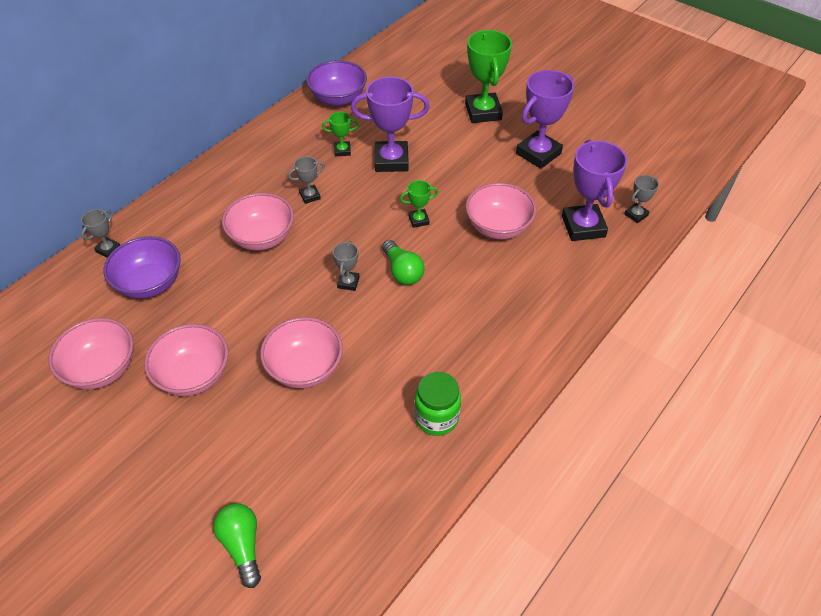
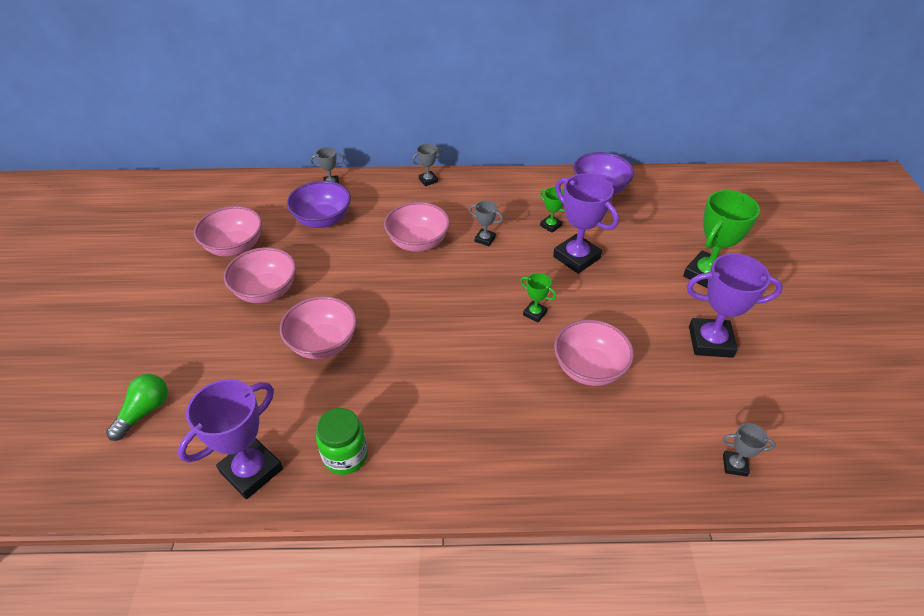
camera: 50 degrees right, 5 degrees down
grey trophy [333,241,360,291] -> grey trophy moved to [412,143,442,186]
green light bulb [382,240,425,285] -> none
purple trophy [562,139,627,241] -> purple trophy moved to [177,379,283,499]

